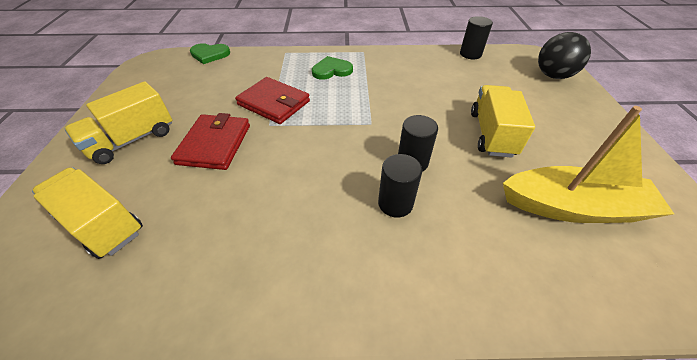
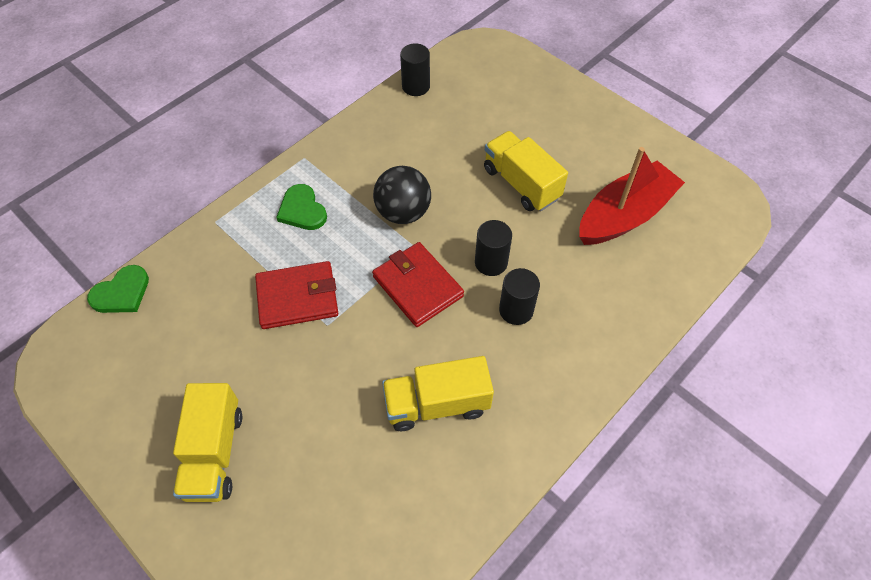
camera: 45 degrees left, 10 degrees up
yellow truck [32,167,143,259] -> yellow truck moved to [382,356,494,431]
red wallet [171,113,250,170] -> red wallet moved to [372,242,464,327]
green heart [312,56,353,80] -> green heart turned 60 degrees counterclockwise [276,184,327,230]
yellow boat [503,106,674,223] -> red boat [579,147,685,245]
black ball [538,32,591,79] -> black ball moved to [373,166,431,224]

